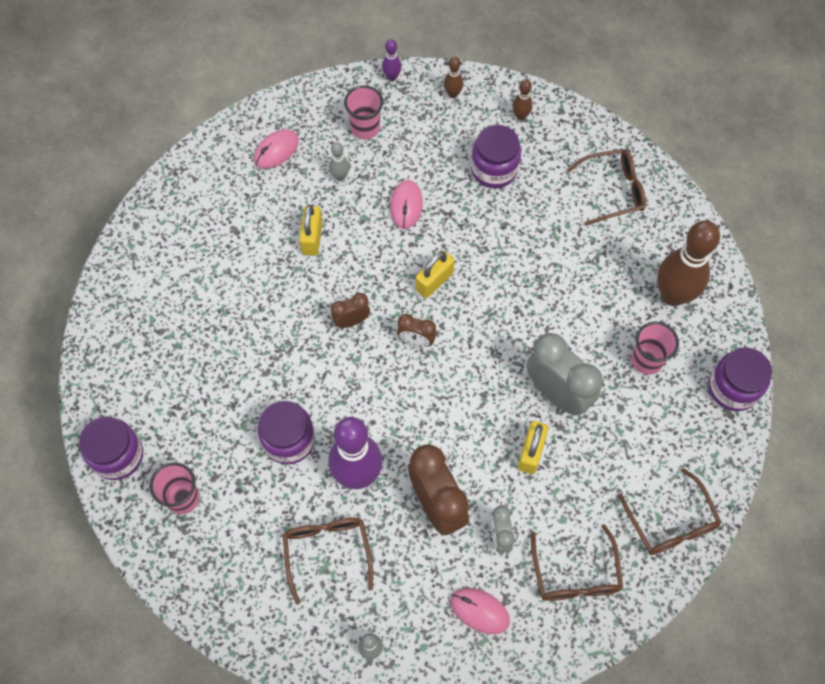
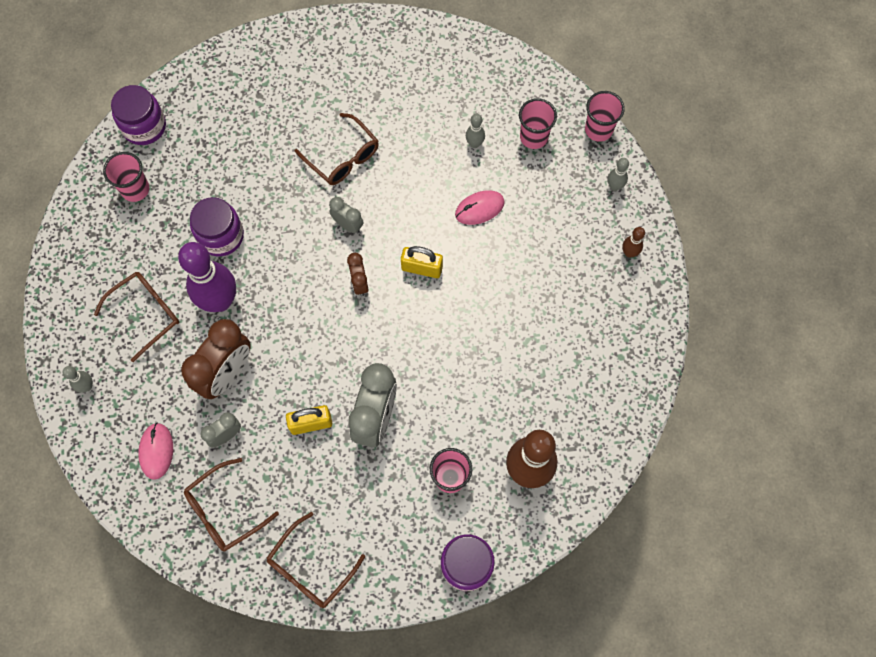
camera: 60 degrees right, 5 degrees up
pink mouse [254,129,299,169] -> none
yellow padlock [299,204,323,256] -> none
brown clock [331,293,370,328] -> grey clock [329,197,364,233]
purple bowling pin [382,39,402,81] -> pink cup [585,91,625,142]
brown bowling pin [444,57,463,98] -> grey bowling pin [608,158,629,191]
purple jar [471,125,521,188] -> none
brown glasses [567,149,646,226] -> brown glasses moved to [295,113,379,185]

